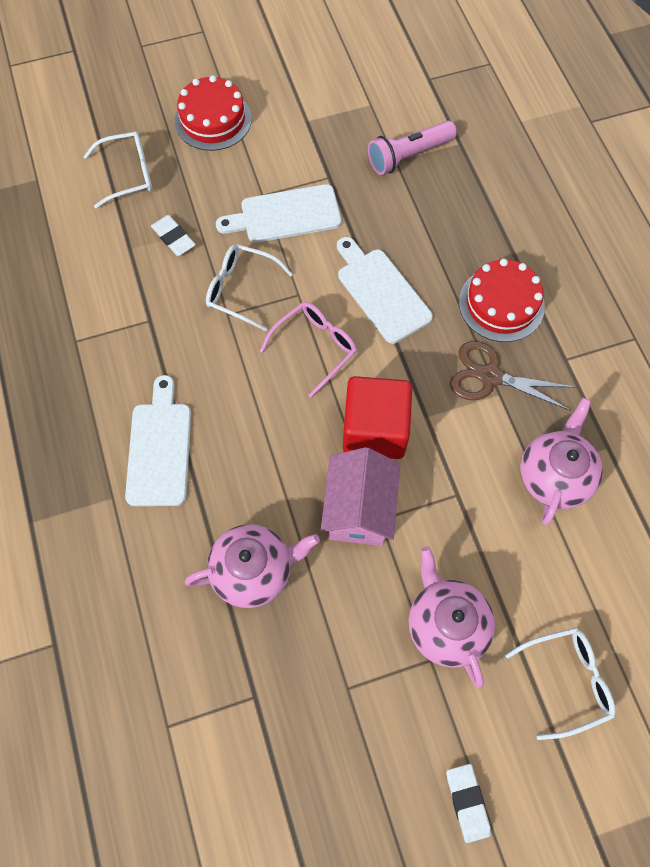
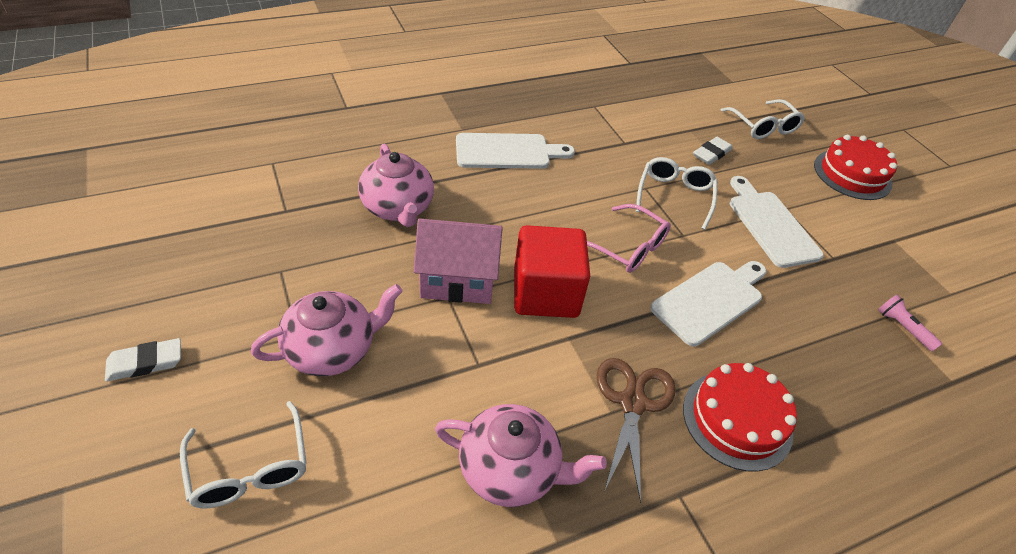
camera: 80 degrees right, 20 degrees down
pink flashlight [368,121,457,175] -> pink flashlight [878,295,942,352], size x0.57

